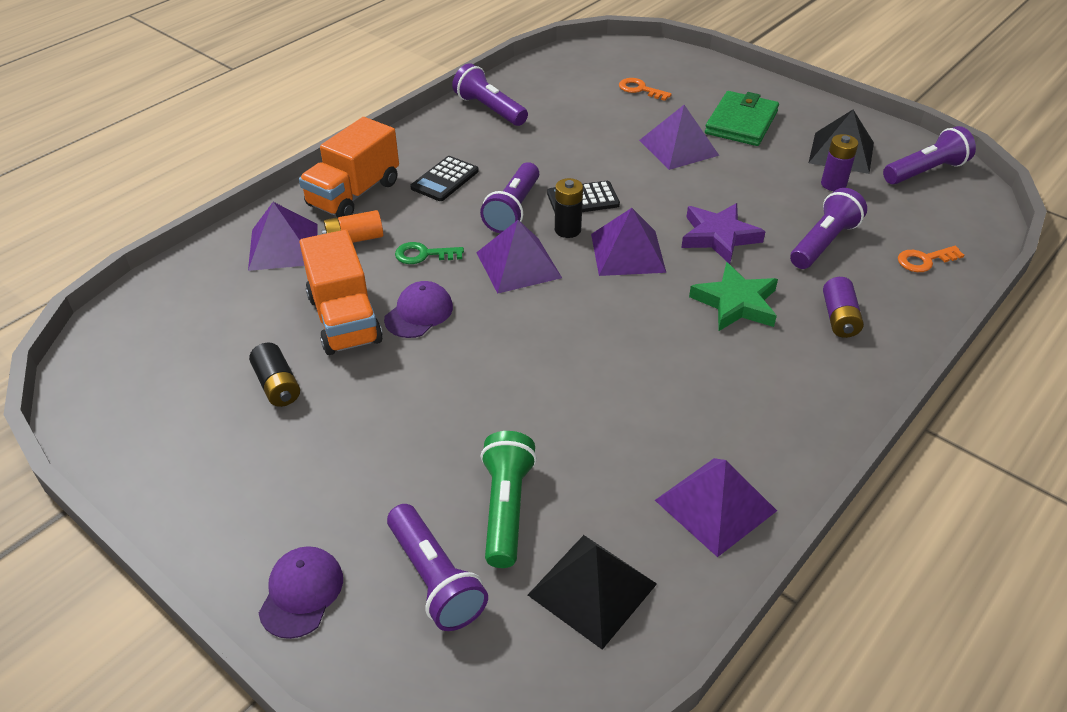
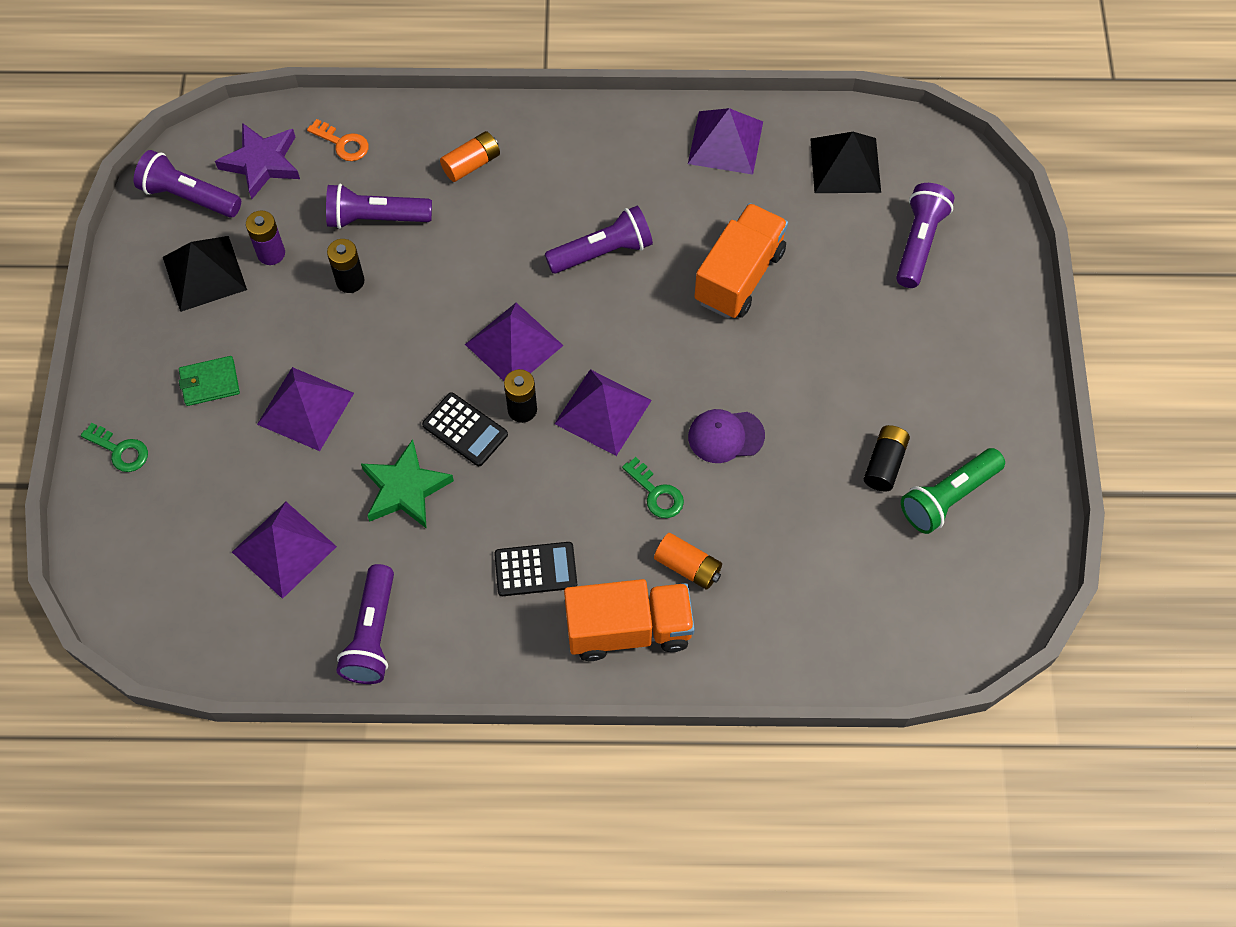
camera: 130 degrees left, 20 degrees up
purple pyramid [248,202,318,271] -> purple pyramid moved to [232,502,337,599]
purple cap [259,546,343,639] -> none
orange truck [299,230,383,355] -> orange truck moved to [694,203,788,319]
purple flashlight [480,162,539,233] -> purple flashlight moved to [545,206,653,273]
green flashlight [481,431,537,568] -> green flashlight moved to [901,448,1005,534]
orange key [619,78,672,101] -> none
purple star [681,203,766,264] -> purple star moved to [215,123,300,199]
green star [689,262,778,331] -> green star moved to [361,439,454,529]
green wallet [705,91,779,146] -> green wallet [179,356,240,406], size x0.60
purple battery [823,277,864,338] -> orange battery [440,131,500,182]
none -> green key [81,423,148,472]
none -> black battery [327,239,364,293]

